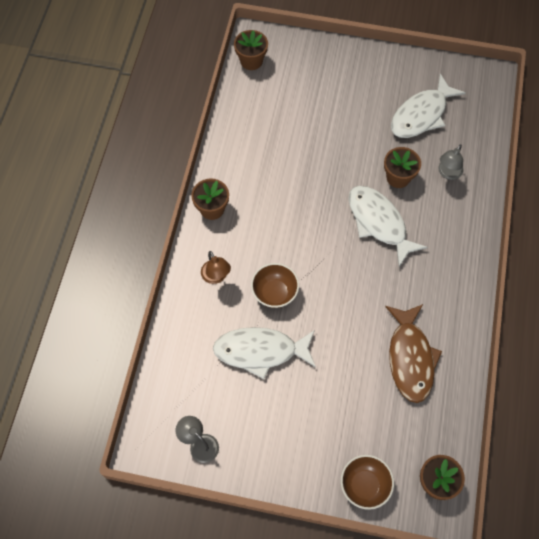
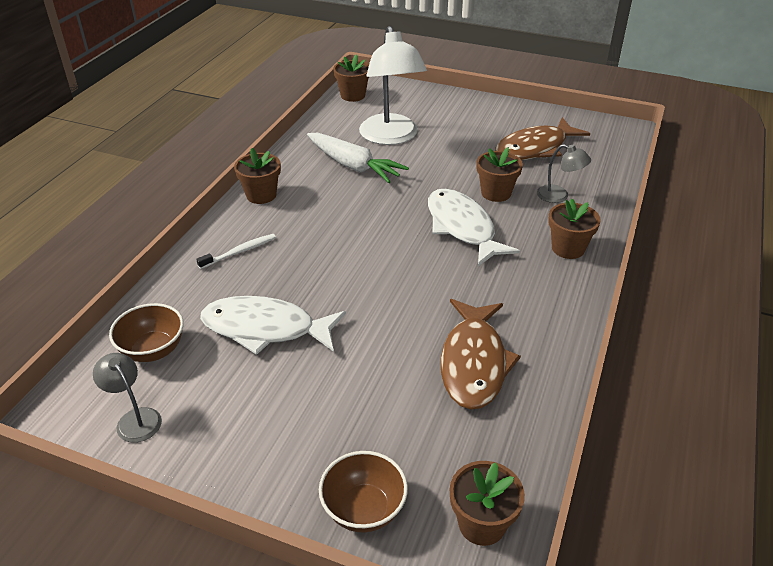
camera: 10 degrees right, 25 degrees down
brown lamp [201,251,231,284] -> white toothbrush [196,234,276,269]
brown bowl [251,263,299,308] -> brown bowl moved to [109,303,184,362]
white fish [391,74,466,138] -> brown fish [495,117,590,160]
grey lamp [438,144,463,180] -> grey lamp turned 105 degrees counterclockwise [537,144,591,203]
none -> white carrot [307,133,409,183]
none -> white lamp [359,26,427,145]
none -> brown flower pot [548,199,601,259]

